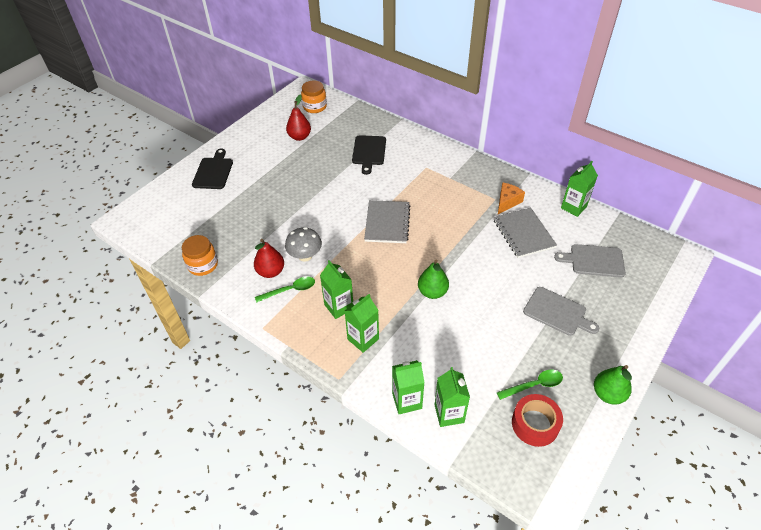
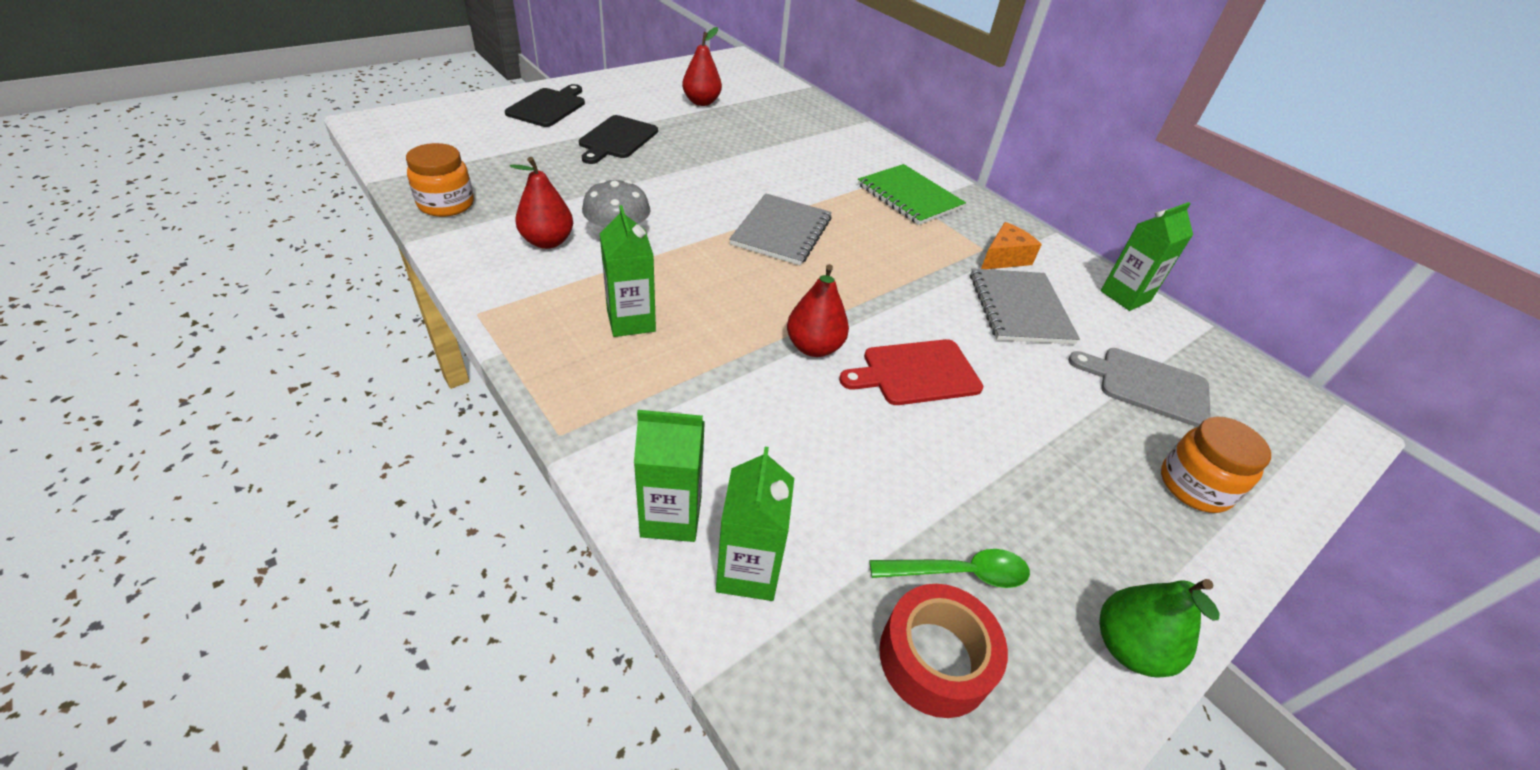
camera: 10 degrees right, 5 degrees down
green spoon [255,277,315,302] -> none
orange jar [301,80,327,113] -> orange jar moved to [1161,416,1271,513]
green carton [345,294,379,353] -> none
black cutting board [352,135,386,175] -> black cutting board moved to [579,115,658,164]
green pear [418,260,449,299] -> red pear [787,264,849,357]
grey cutting board [523,287,599,336] -> none
none -> red cutting board [839,339,983,405]
none -> green notebook [858,164,966,225]

